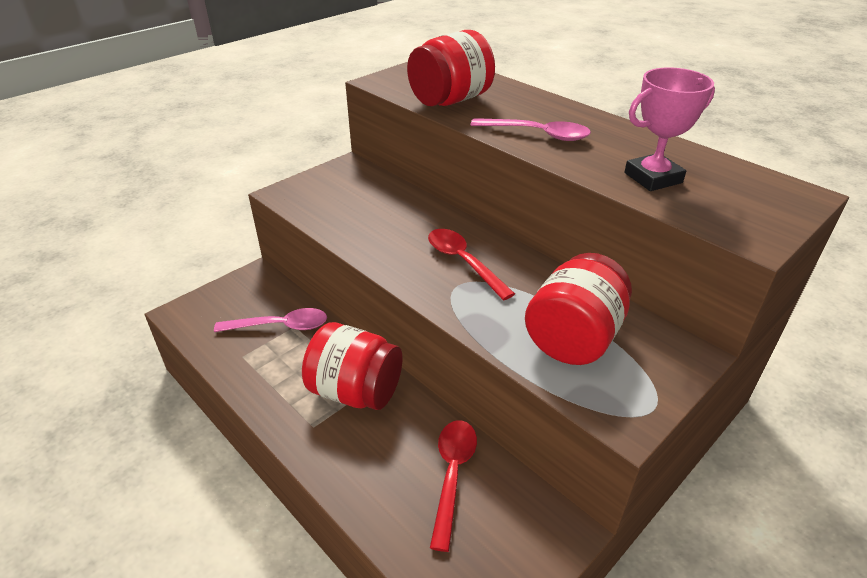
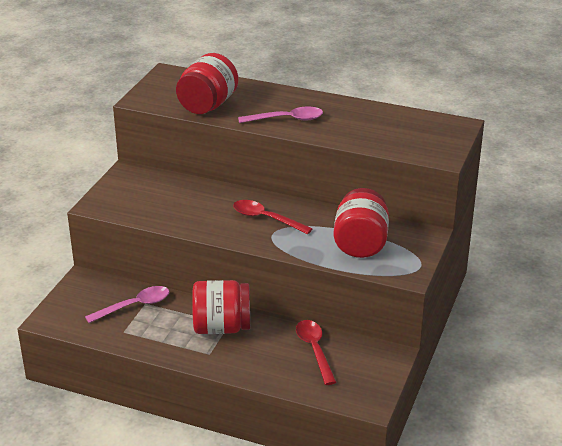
camera: 25 degrees left, 5 degrees down
pink trophy [624,67,715,191] -> none

